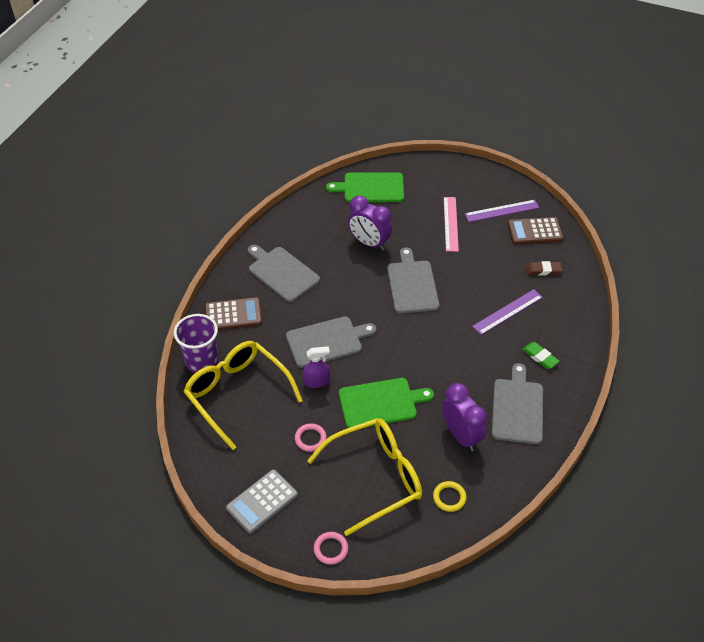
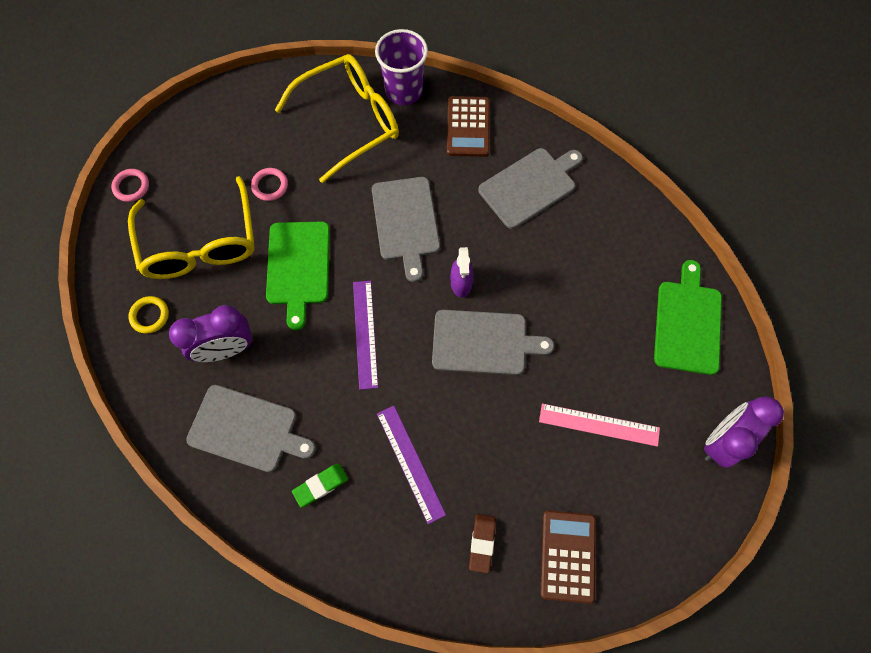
camera: 100 degrees right, 20 degrees up
grey calculator [226,469,298,534] -> none
purple spray bottle [303,346,330,388] -> purple spray bottle moved to [451,247,474,298]
purple clock [348,196,392,251] -> purple clock moved to [704,397,784,468]
purple ruler [465,200,539,222] -> purple ruler moved to [353,281,378,390]

